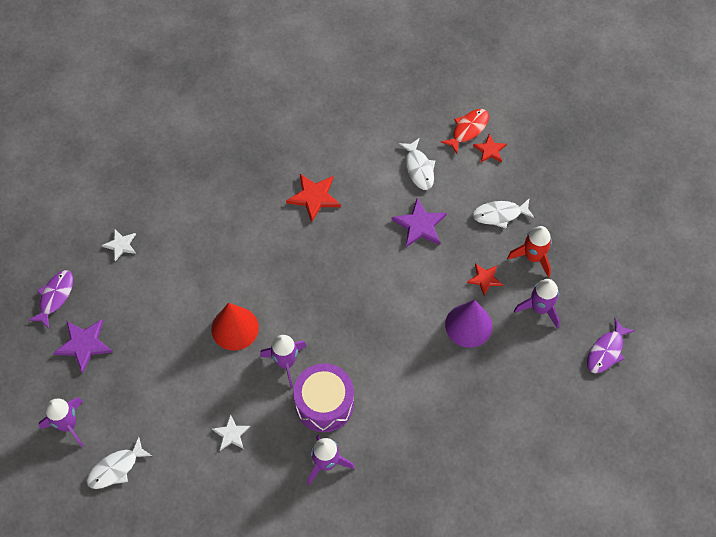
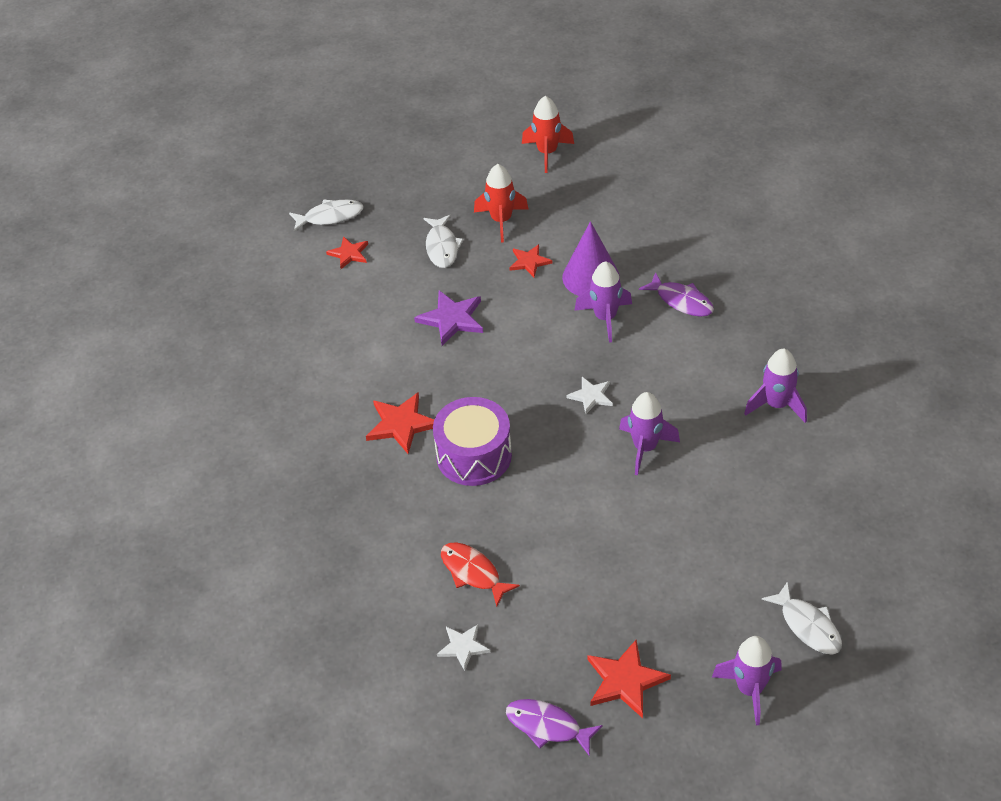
camera: 85 degrees left, 15 degrees down
purple star [53,319,113,373] -> red star [587,640,671,718]
red cone [211,303,259,351] -> none
white star [212,414,250,451] -> white star moved to [566,377,613,414]
purple drum [293,363,354,432] -> purple drum moved to [433,397,512,486]
white fish [399,138,435,190] -> white fish moved to [289,199,363,232]
red fish [441,109,489,154] -> red fish moved to [441,542,520,607]
purple rocket [514,279,560,328] -> purple rocket moved to [574,261,632,343]
purple fish [587,318,635,373] -> purple fish moved to [639,272,714,317]
none -> red rocket [522,96,574,173]

